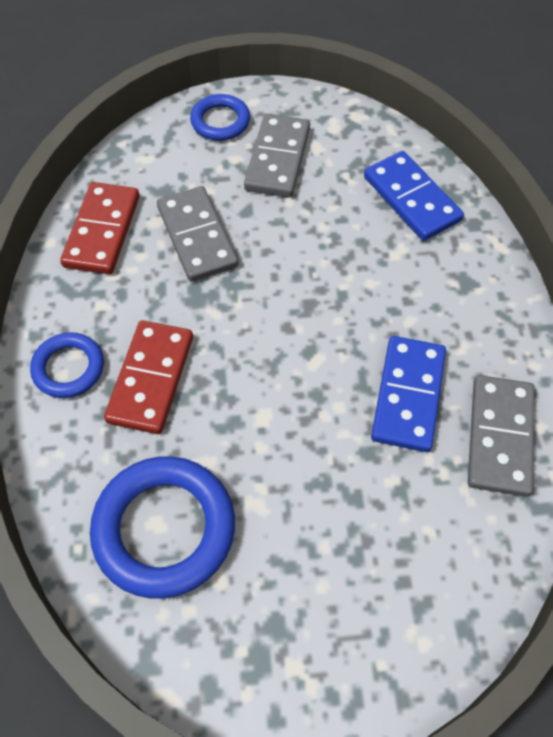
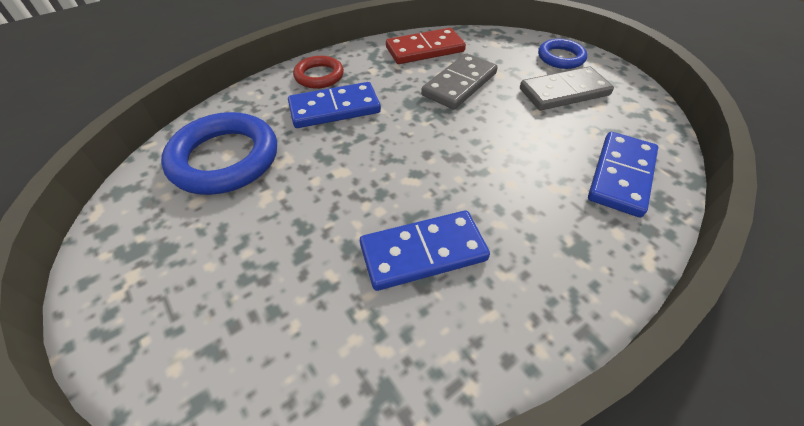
camera: 60 degrees right, 10 degrees down
blue ring [30,332,104,398] -> red ring [293,56,344,89]
red domino [104,320,193,434] -> blue domino [288,82,381,128]
grey domino [468,375,535,497] -> none

